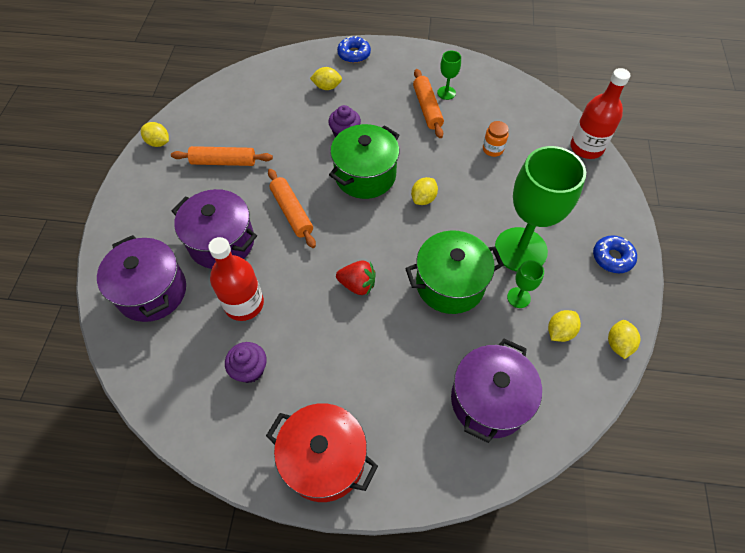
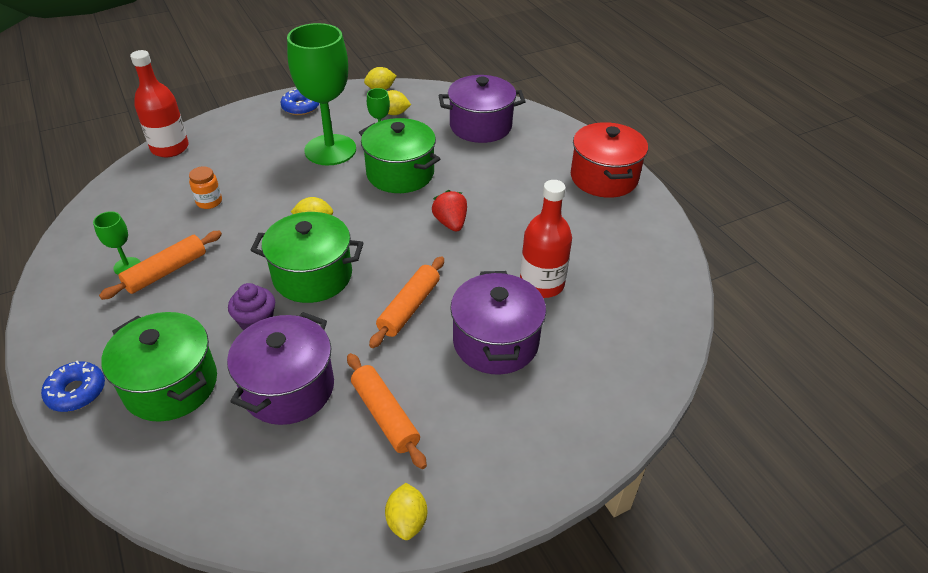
camera: 125 degrees left, 15 degrees down
purple pot [97,235,186,322] -> purple pot moved to [227,312,334,425]
purple cupcake [225,342,267,383] -> none
yellow lemon [310,67,342,90] -> green pot [101,312,217,422]

